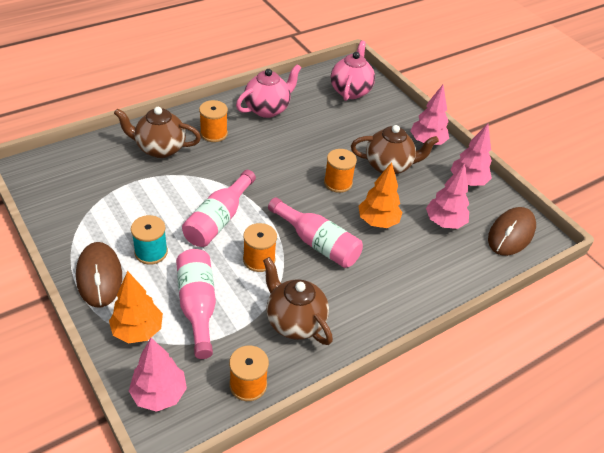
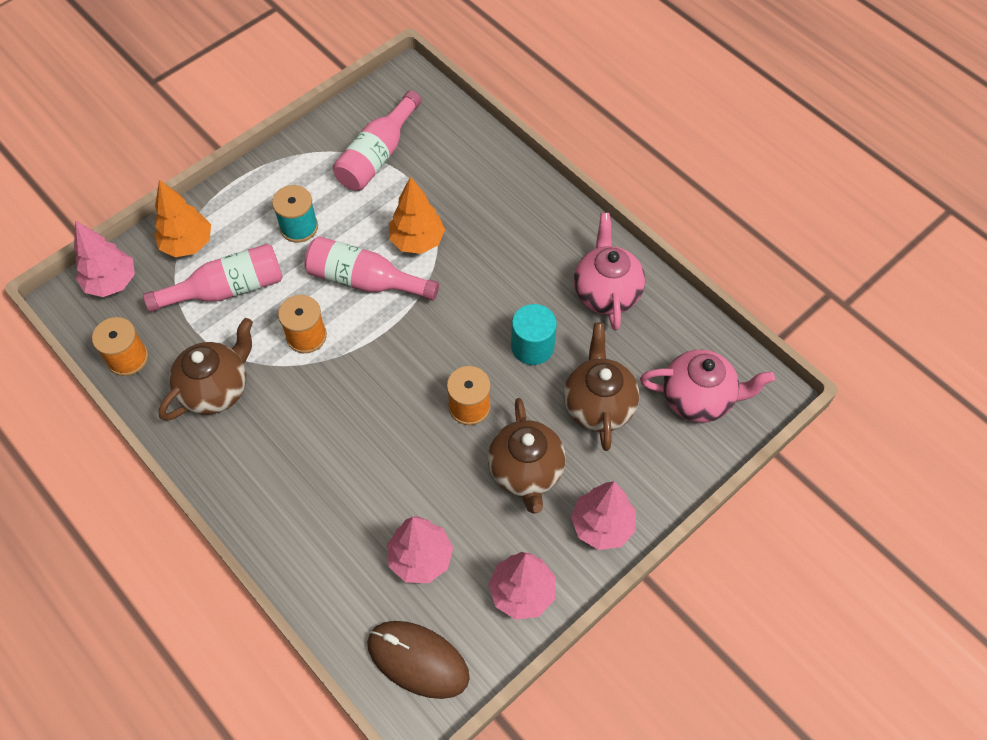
camera: 85 degrees right, 15 degrees up
brown mouse [76,242,122,307] -> none
brown teapot [114,107,201,158] -> brown teapot moved to [564,323,639,451]
orange spool [199,100,228,142] -> none
pink teapot [236,64,301,118] -> pink teapot turned 135 degrees counterclockwise [574,213,645,330]
pink bottle [268,197,363,268] -> pink bottle moved to [333,90,421,191]
orange tree [359,162,403,228] -> orange tree moved to [389,176,445,254]
none -> turquoise cylinder [511,304,557,365]

